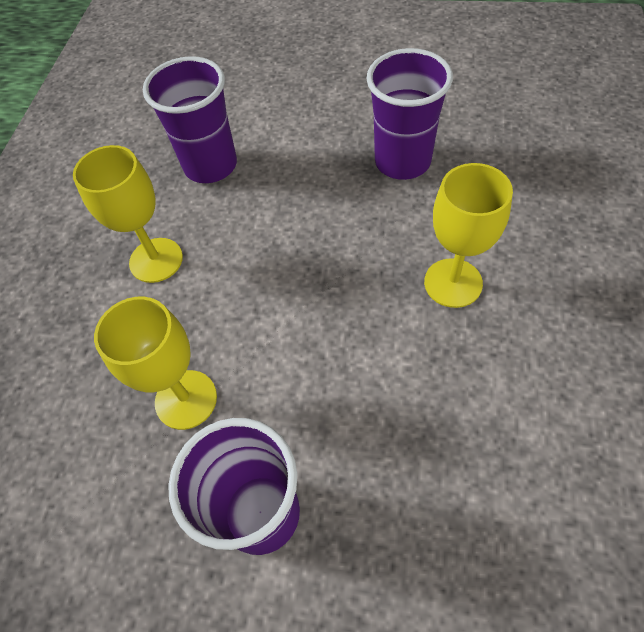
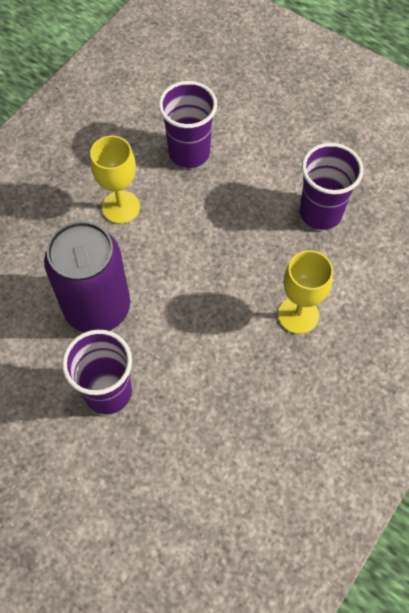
camera: 20 degrees right, 5 degrees up
yellow goblet [94,297,217,430] -> purple can [44,221,130,333]

